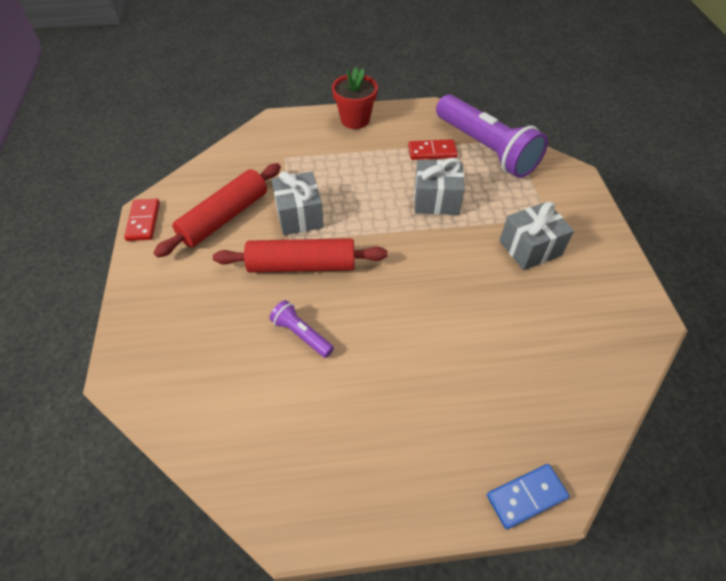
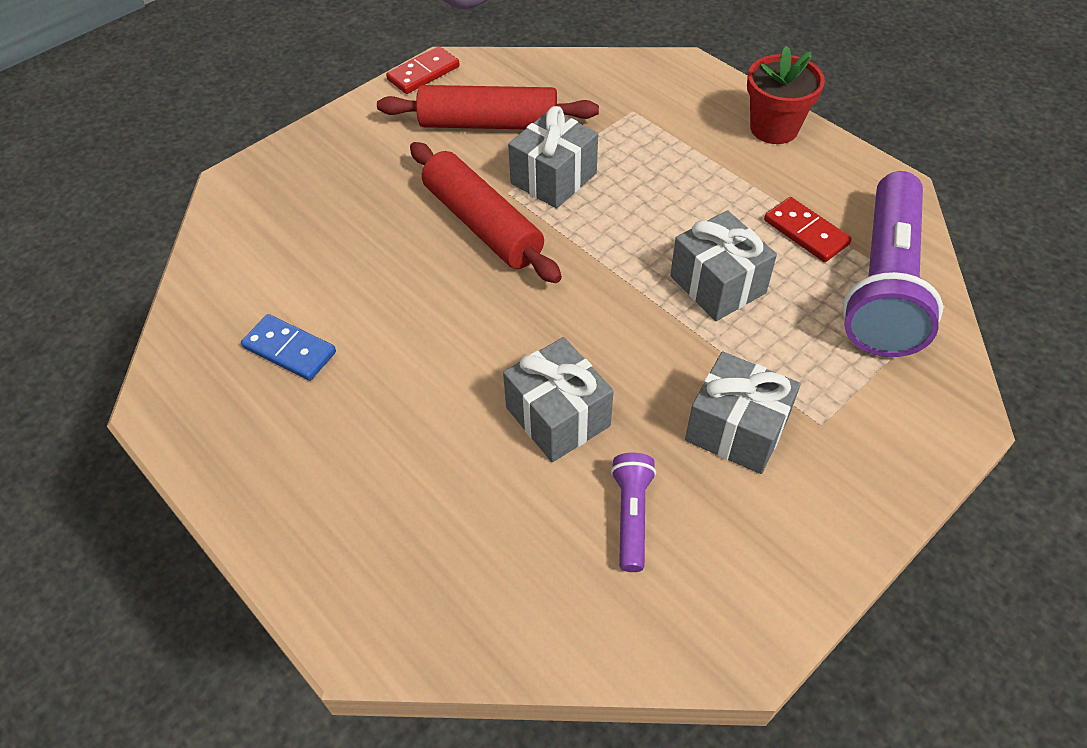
camera: 55 degrees right, 0 degrees up
purple flashlight [270,300,334,358] -> purple flashlight moved to [611,453,656,572]
blue domino [487,464,569,529] -> blue domino moved to [241,314,336,381]
none -> grey gift [503,337,614,462]

